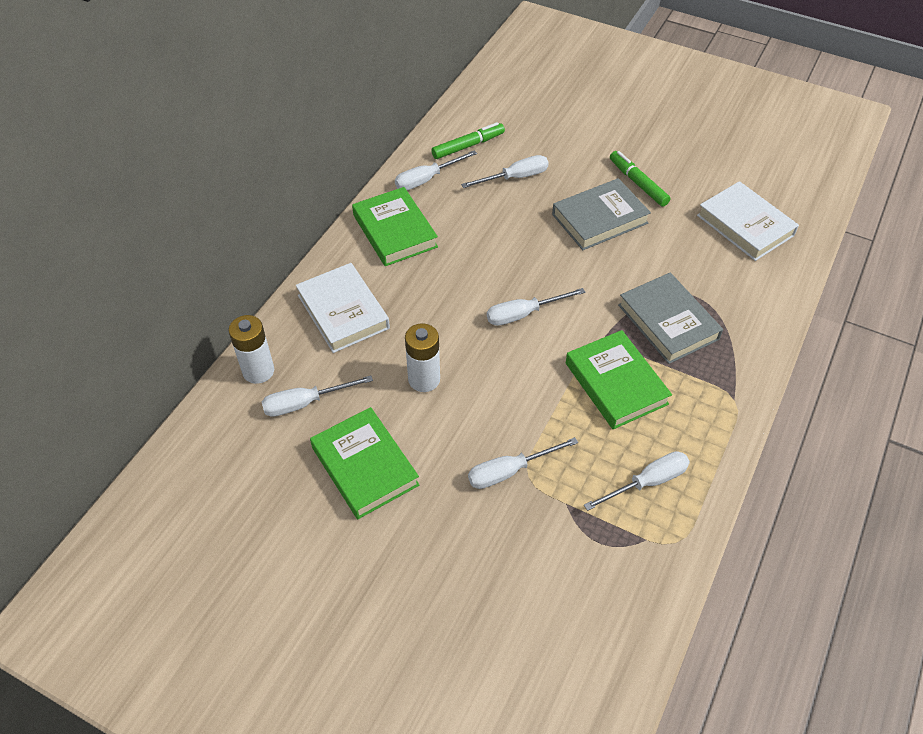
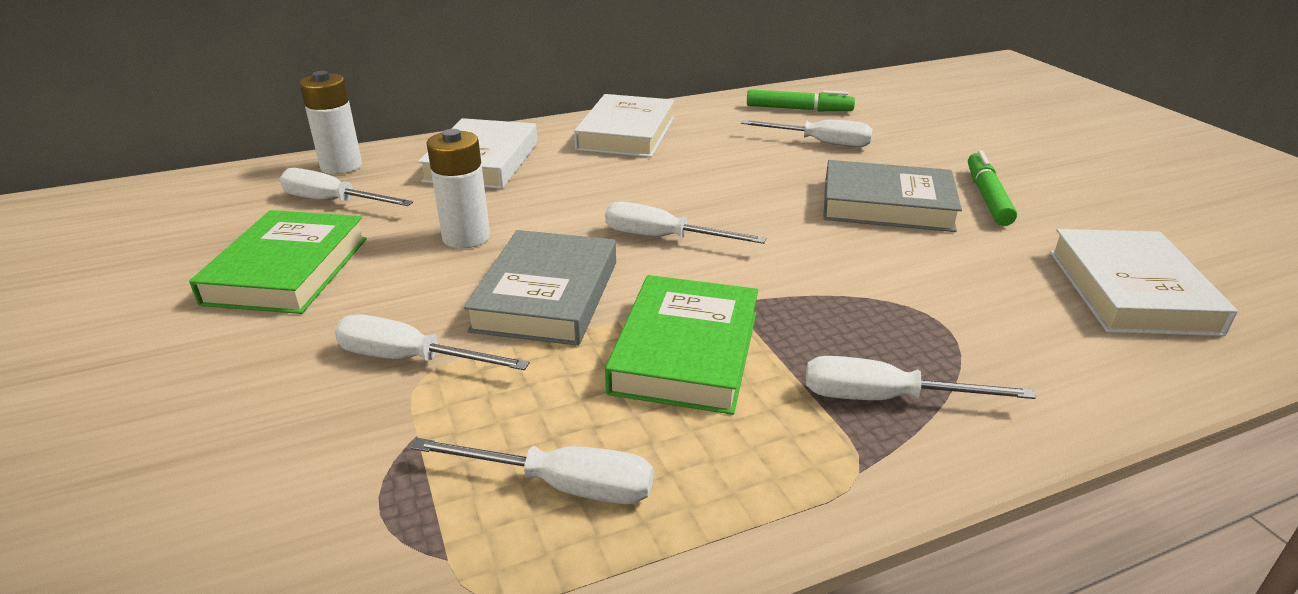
camera: 40 degrees right, 20 degrees down
green book [352,187,438,266] -> white book [574,94,675,157]
white screwdriver [395,150,477,190] -> white screwdriver moved to [806,356,1036,400]
grey book [618,272,723,364] -> grey book moved to [464,230,616,346]

